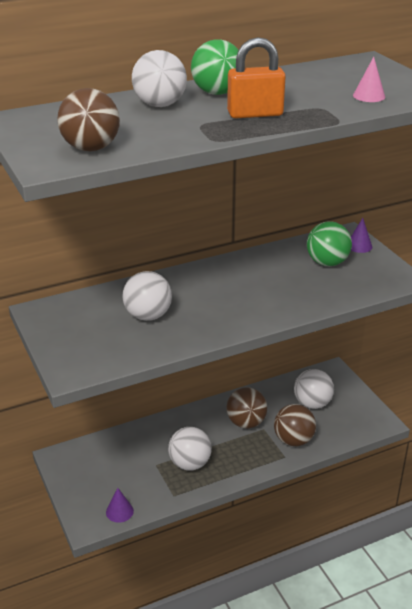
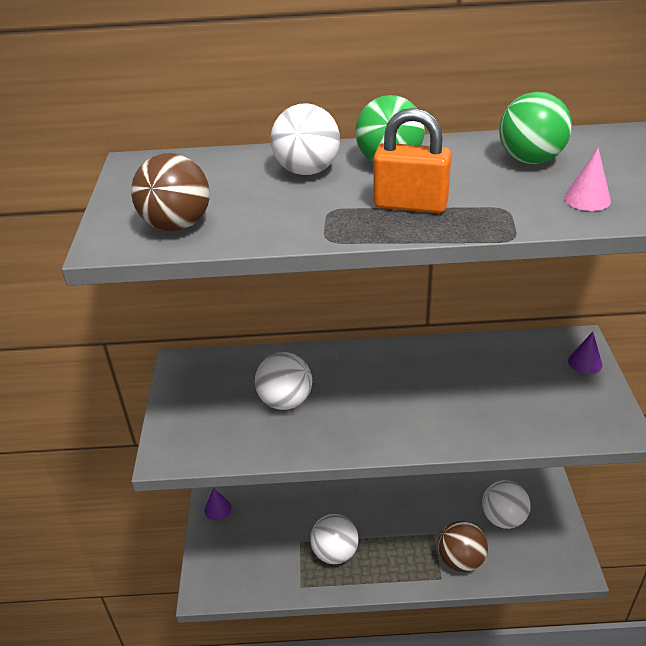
camera: 25 degrees right, 5 degrees up
purple cone [106,488,134,523] -> purple cone moved to [205,488,232,521]
brown ball [227,387,267,428] -> none
green ball [307,221,352,266] -> green ball moved to [499,92,572,164]

